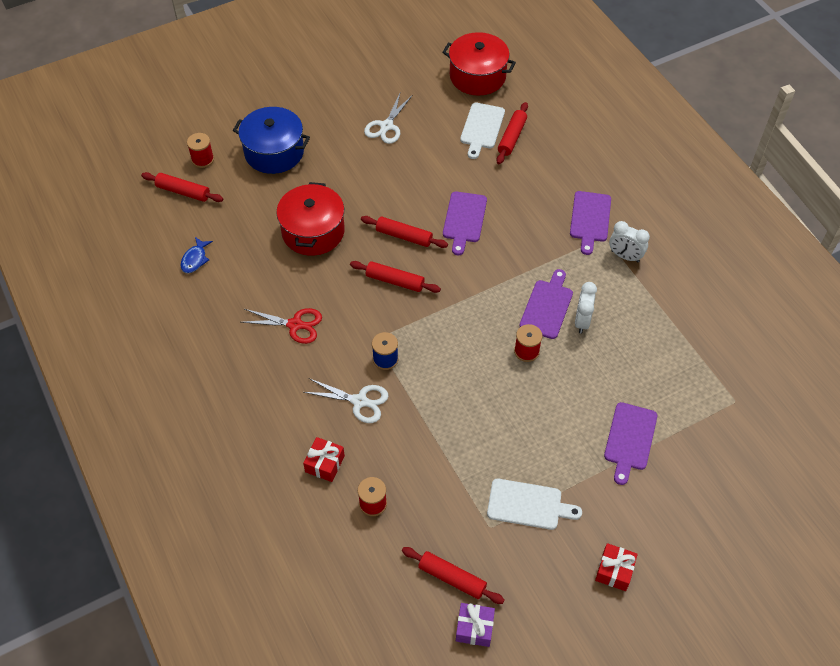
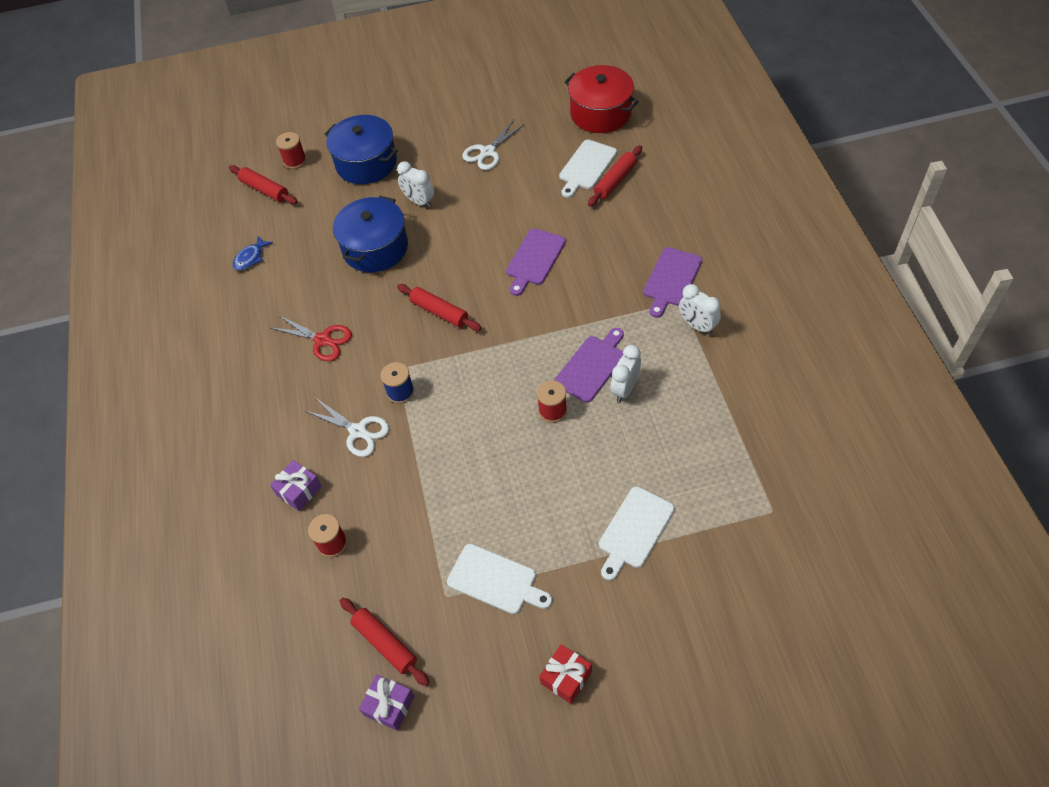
camera: 20 degrees right, 0 degrees up
red pot [276,182,345,256] -> blue pot [333,196,408,272]
red gift [303,437,345,482] -> purple gift [270,460,322,511]
red rolling pin [361,216,448,248] -> none
purple cutting board [604,402,657,485] -> white cutting board [599,487,675,581]
none -> white clock [397,161,434,208]

